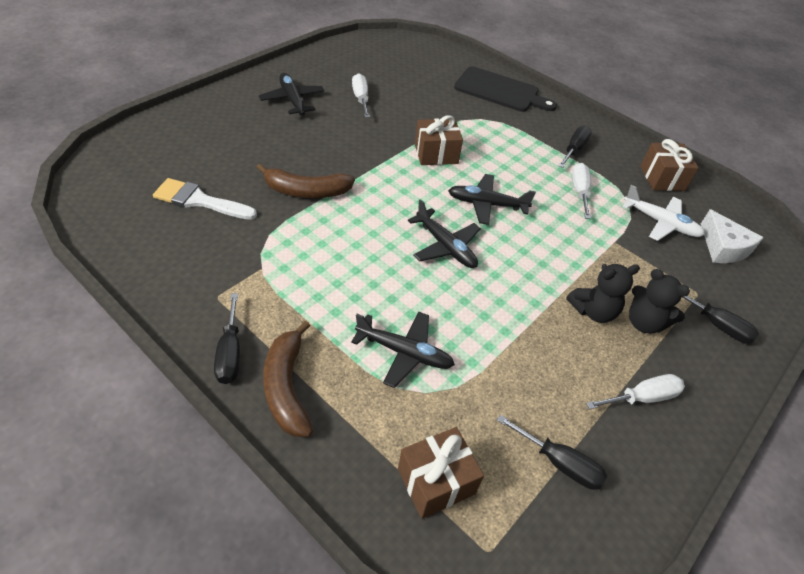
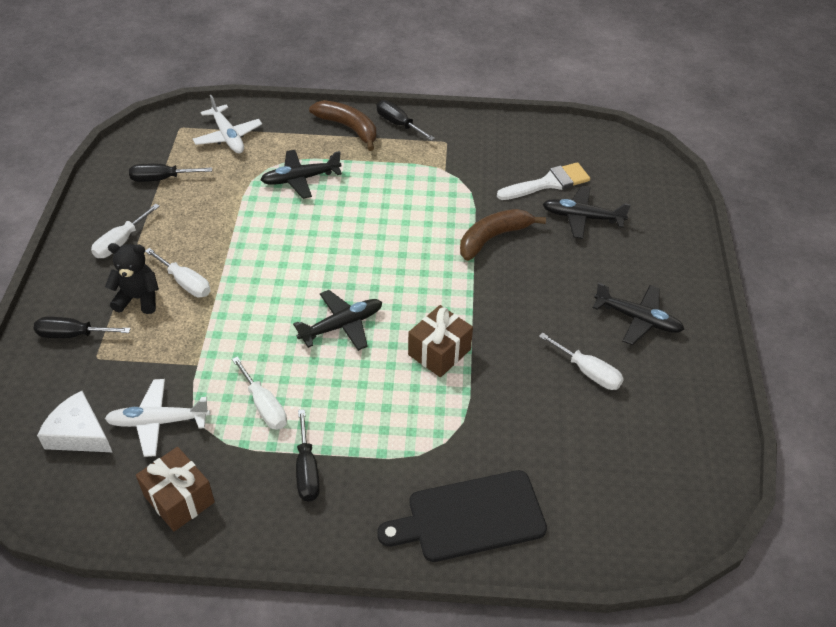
camera: 145 degrees right, 0 degrees up
brown gift [398,427,484,519] -> white plane [193,95,262,153]
black plane [408,199,481,268] -> black plane moved to [543,186,631,239]
black teddy bear [566,264,640,323] -> white screwdriver [145,248,211,297]

